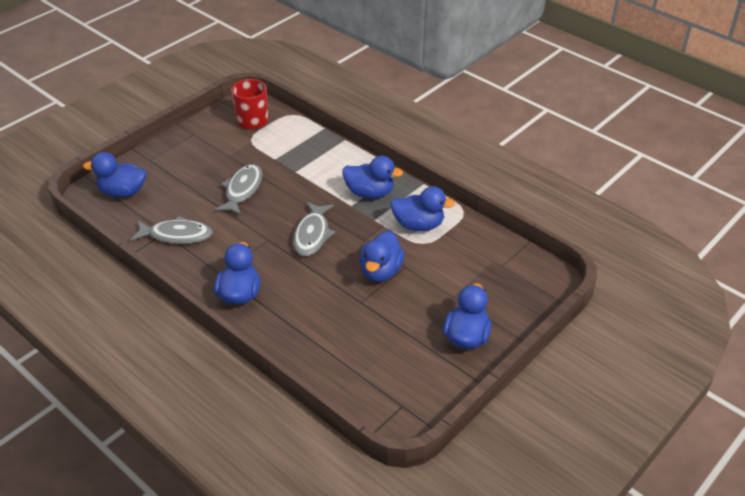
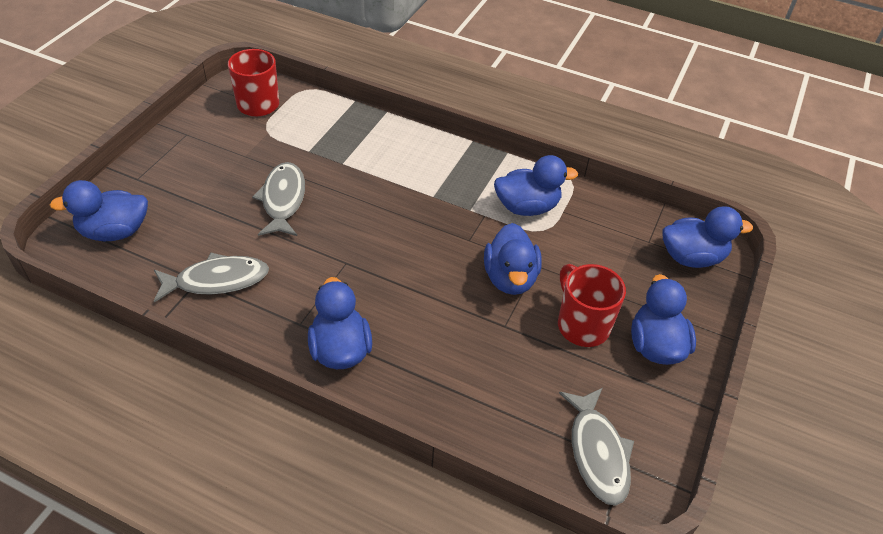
camera: 20 degrees left, 5 degrees up
grey fish [293,202,335,256] -> grey fish moved to [559,388,634,506]
blue duck [342,156,403,199] -> blue duck moved to [663,206,753,268]
none -> red mug [558,264,626,347]

